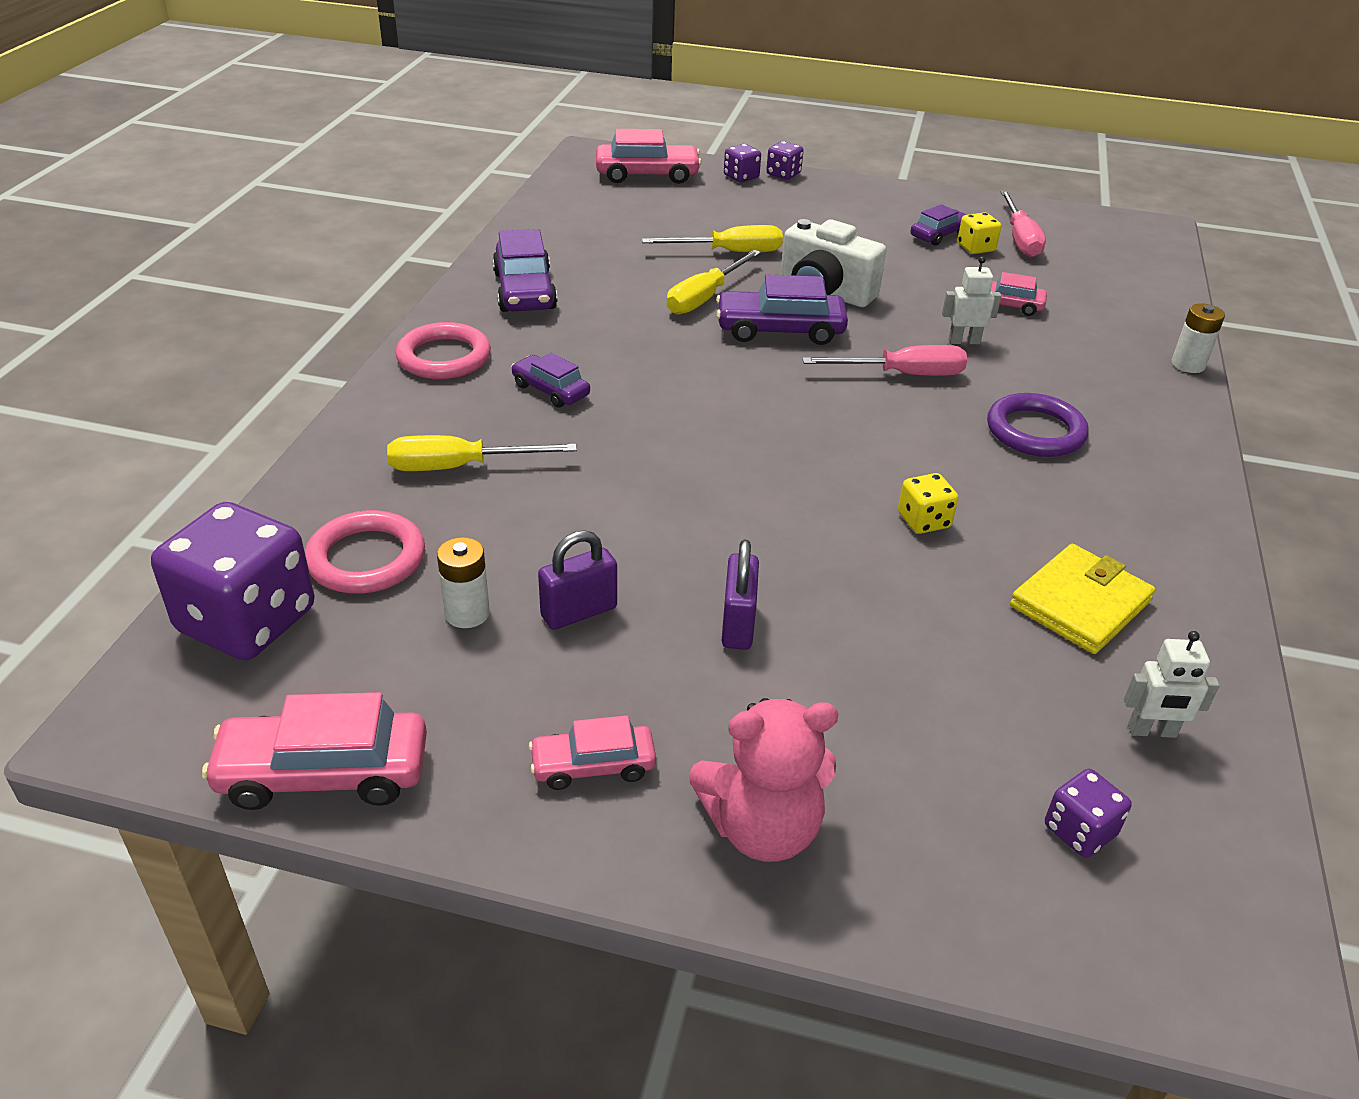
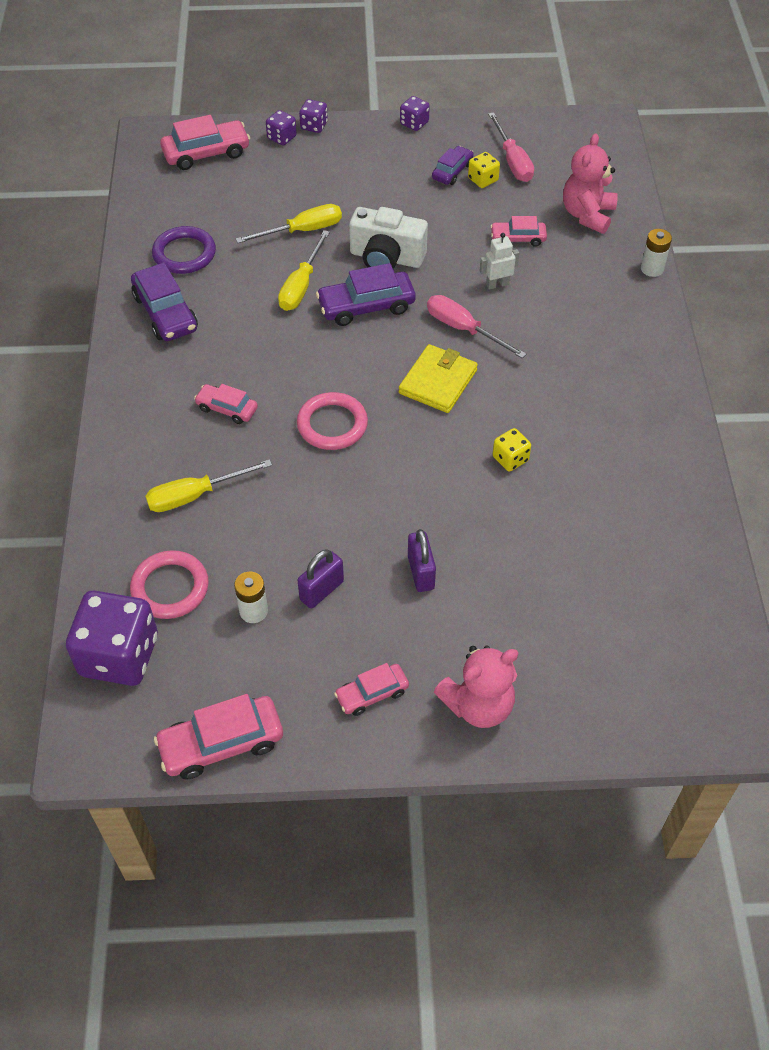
camera: 15 degrees left, 15 degrees up
pink ring [396,322,491,379] -> pink ring moved to [297,392,368,450]
purple car [511,353,590,408] -> pink car [194,384,258,424]
pink screwdriver [802,345,967,376] -> pink screwdriver turned 120 degrees counterclockwise [427,295,526,358]
purple ring [987,393,1089,457] -> purple ring moved to [152,226,216,274]
yellow wallet [1010,544,1155,654] -> yellow wallet moved to [399,344,478,413]
purple dice [1045,769,1132,858] -> purple dice moved to [400,96,430,131]
white robot [1124,631,1220,738] -> none
none -> pink teddy bear [563,133,618,234]

